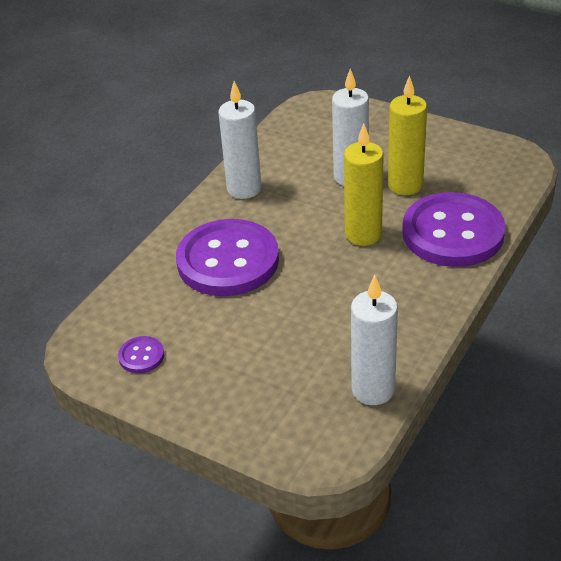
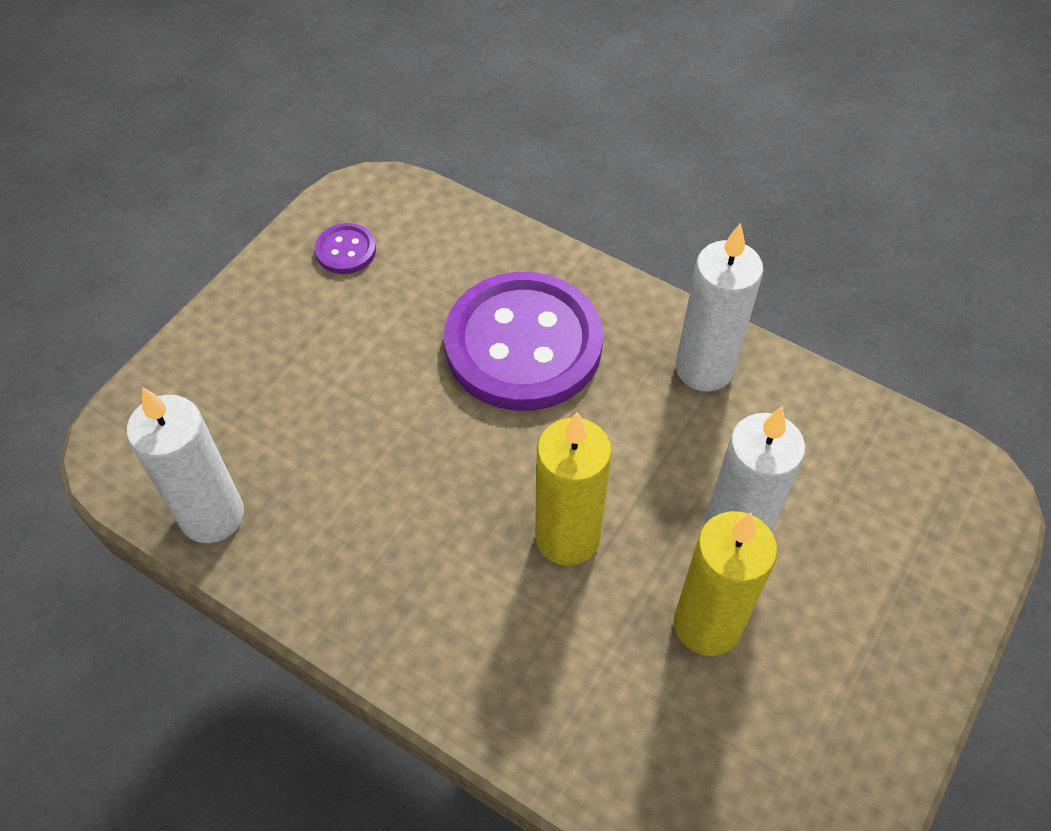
camera: 90 degrees right, 15 degrees up
purple button [402,192,506,267] -> none

